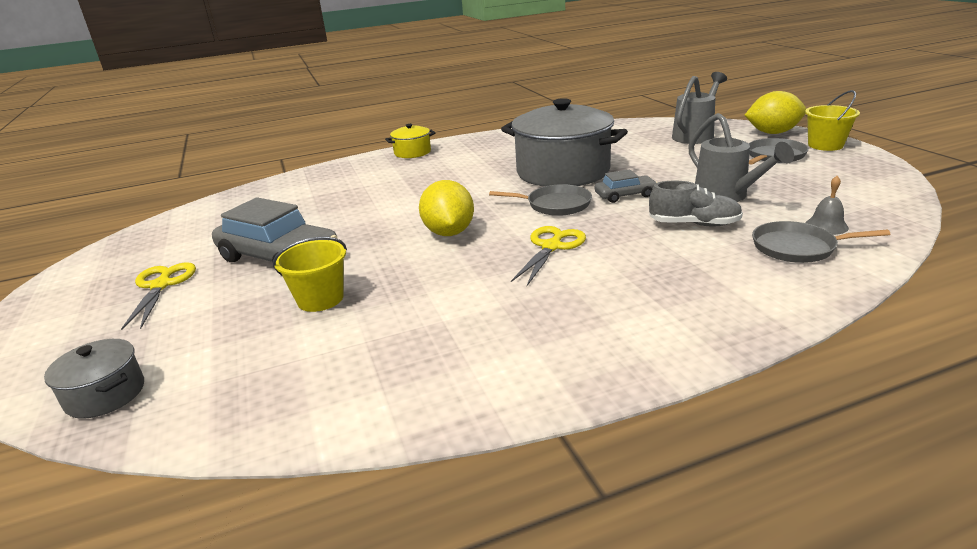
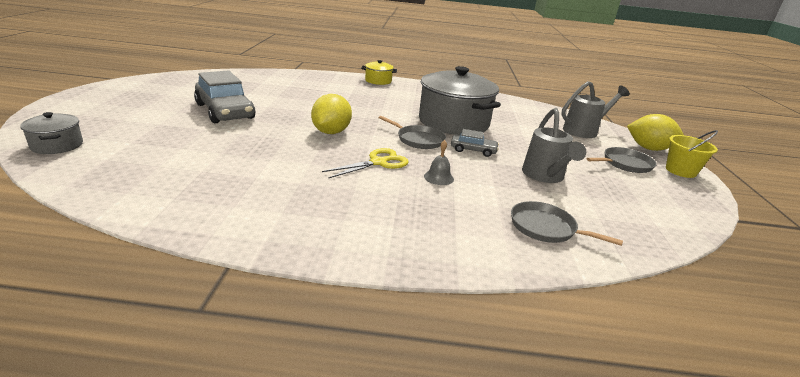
camera: 20 degrees right, 0 degrees up
yellow scissors [121,262,196,330] -> none
yellow bucket [273,237,347,312] -> none
grey shoe [649,180,743,227] -> none
grey bell [805,176,849,235] -> grey bell moved to [424,140,454,185]

